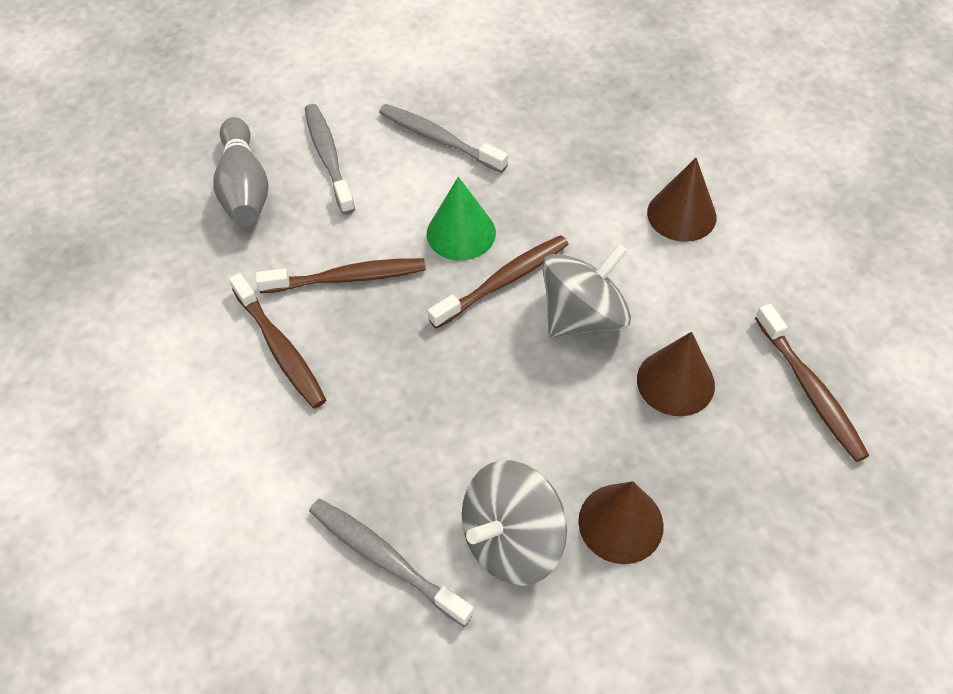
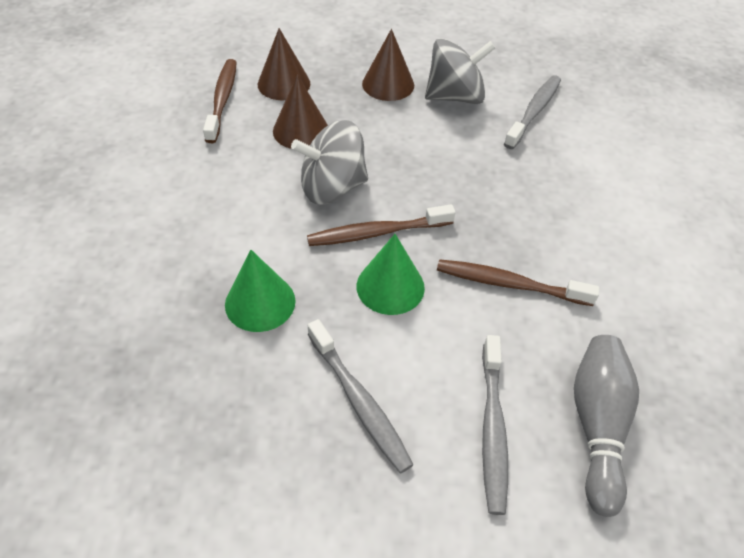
camera: 160 degrees left, 5 degrees down
brown toothbrush [229,273,326,409] -> none
grey toothbrush [309,499,474,627] -> grey toothbrush turned 120 degrees counterclockwise [504,75,561,149]
brown cone [647,158,717,242] -> brown cone moved to [258,28,310,101]
none -> green cone [225,250,296,332]

